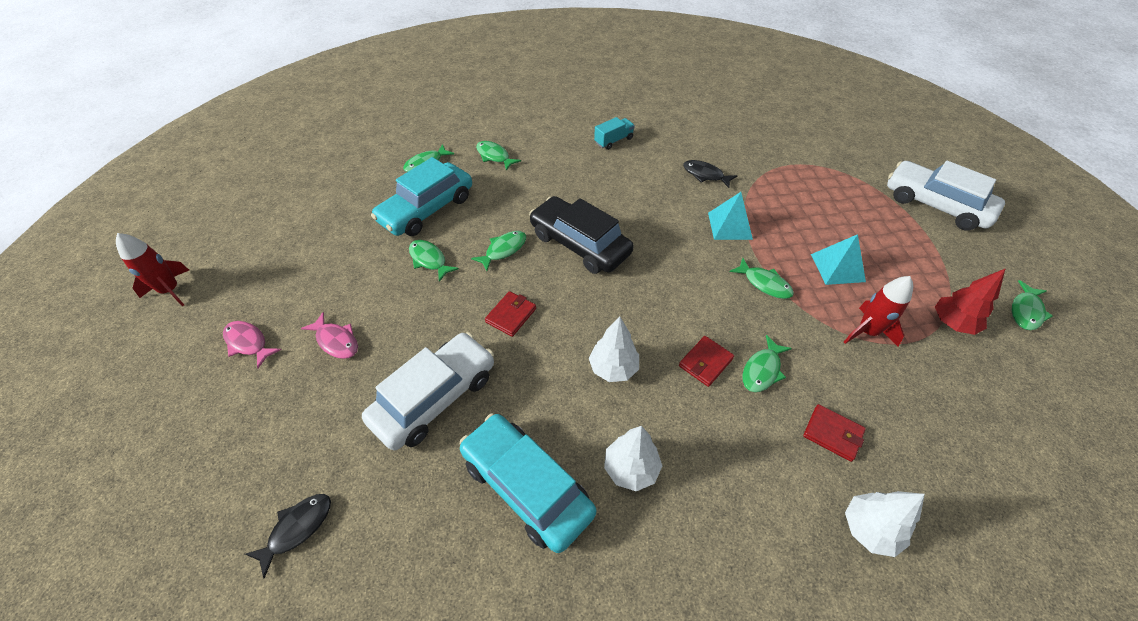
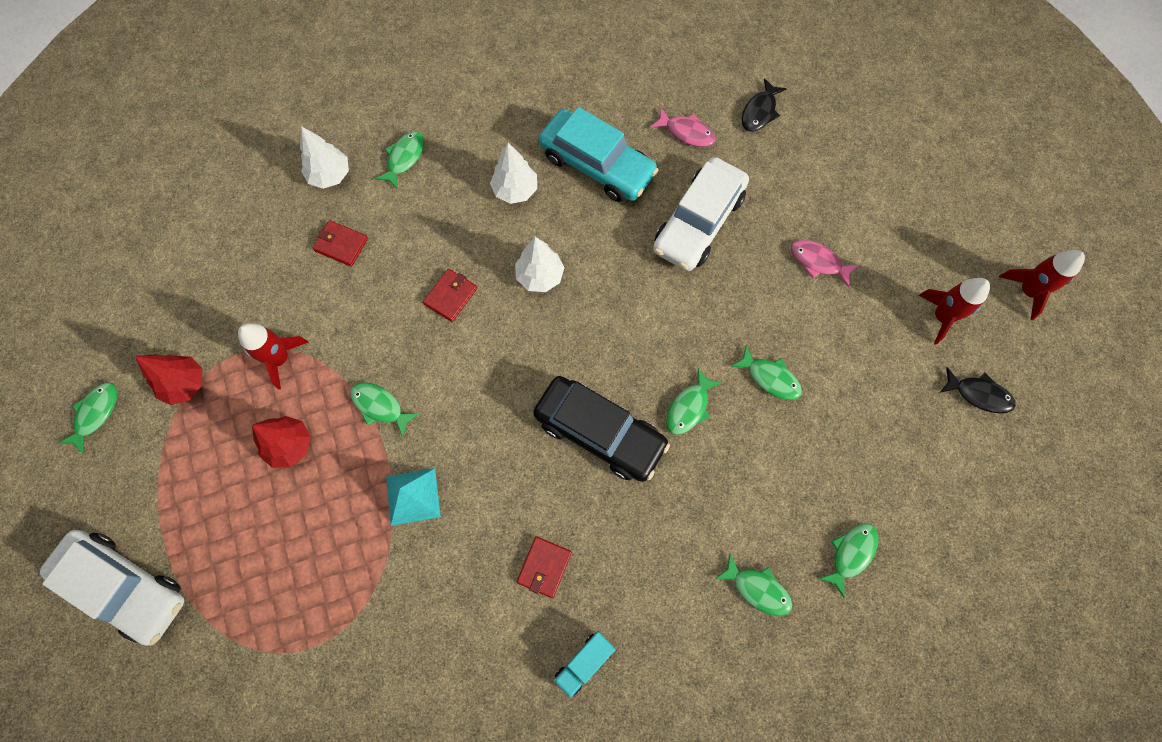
camera: 170 degrees right, 20 degrees up
pink fish [223,321,281,368] -> pink fish moved to [650,108,716,147]
turquoise car [371,157,472,236] -> none
red wallet [485,291,536,337] -> red wallet moved to [517,536,572,598]
black fish [683,160,737,188] -> black fish moved to [940,367,1016,414]
green fish [742,335,792,392] -> green fish moved to [375,131,424,190]
turquoise pyramid [811,234,866,285] -> red tree [252,416,311,468]
none -> red rocket [919,278,990,345]

